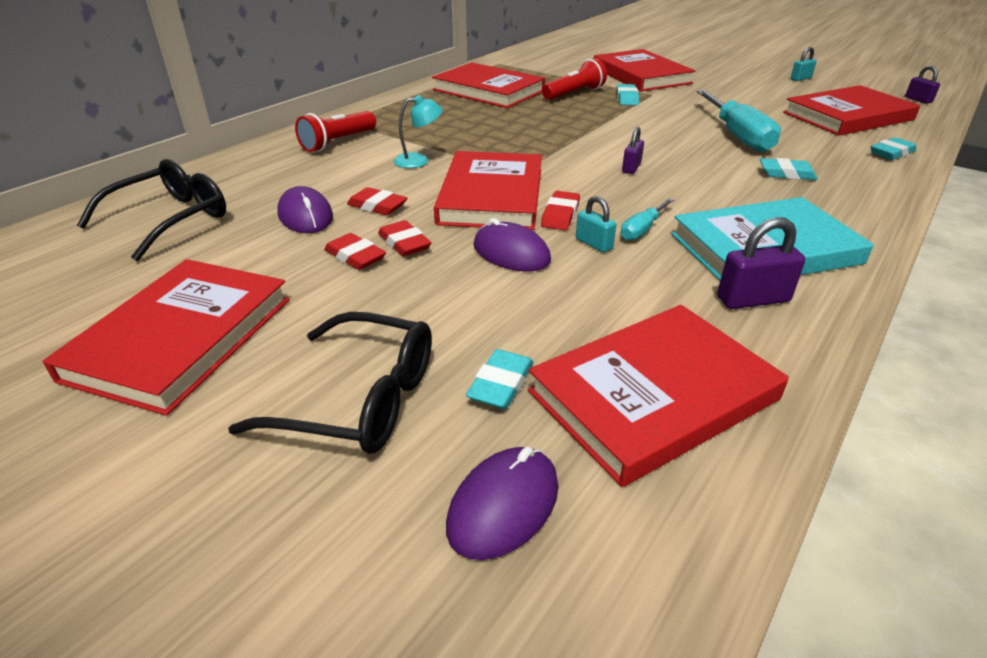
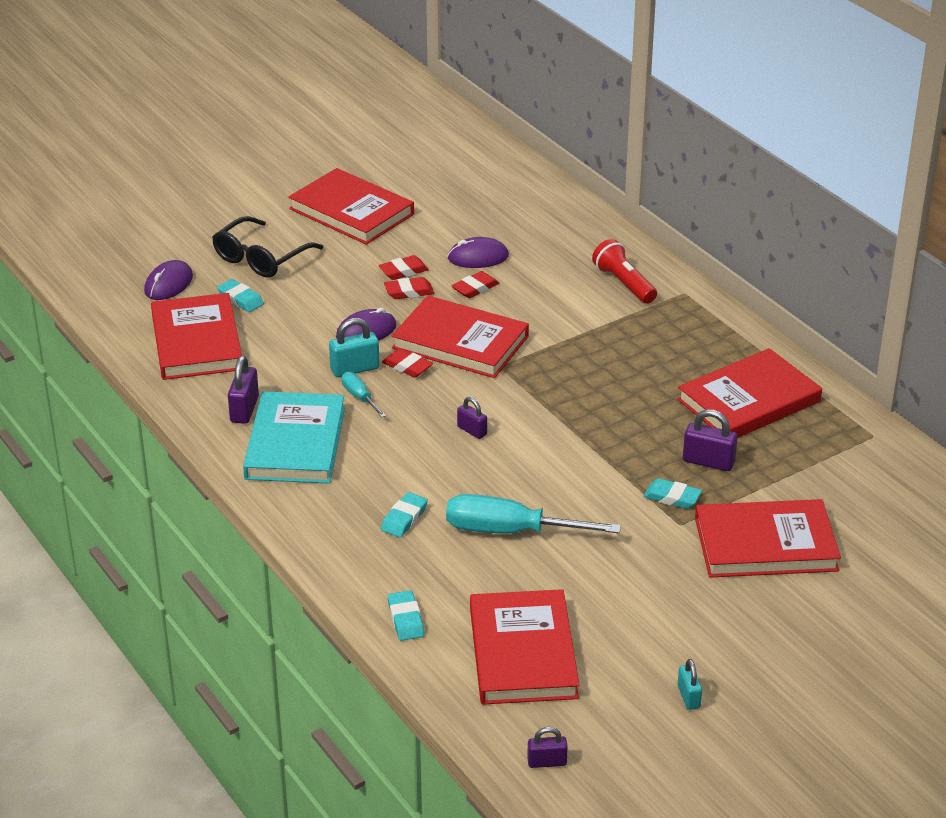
camera: 110 degrees right, 0 degrees up
black glasses [77,159,226,261] -> none
turquoise lamp [394,95,443,168] -> none
purple mouse [446,447,559,560] -> purple mouse turned 60 degrees clockwise [144,260,193,300]
red flashlight [542,58,607,100] -> purple padlock [683,409,738,471]
turquoise padlock [576,196,616,252] -> turquoise padlock [329,318,380,377], size x1.56

